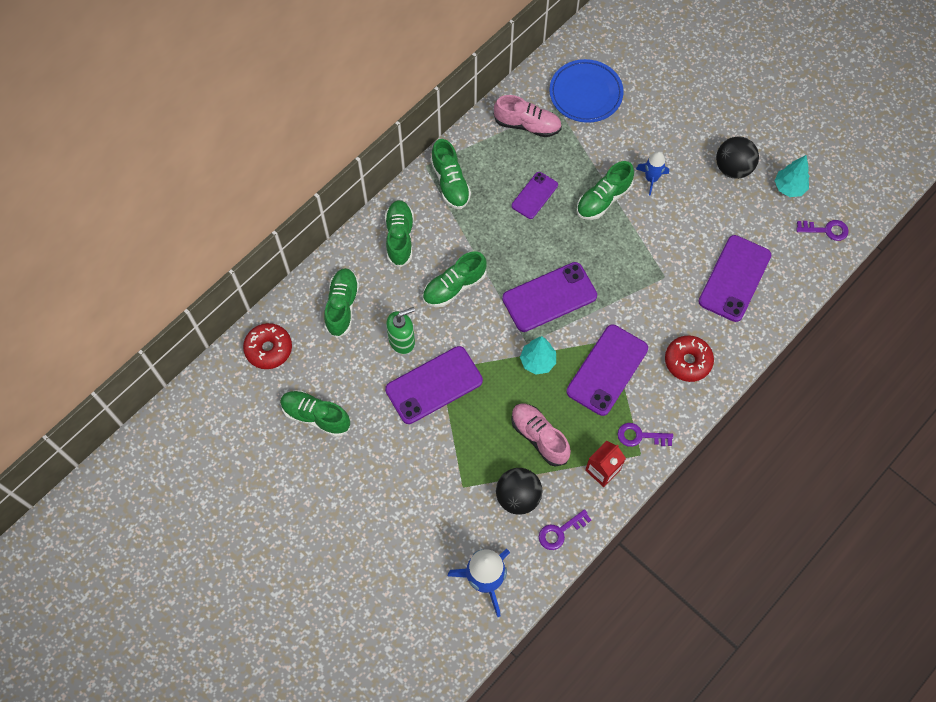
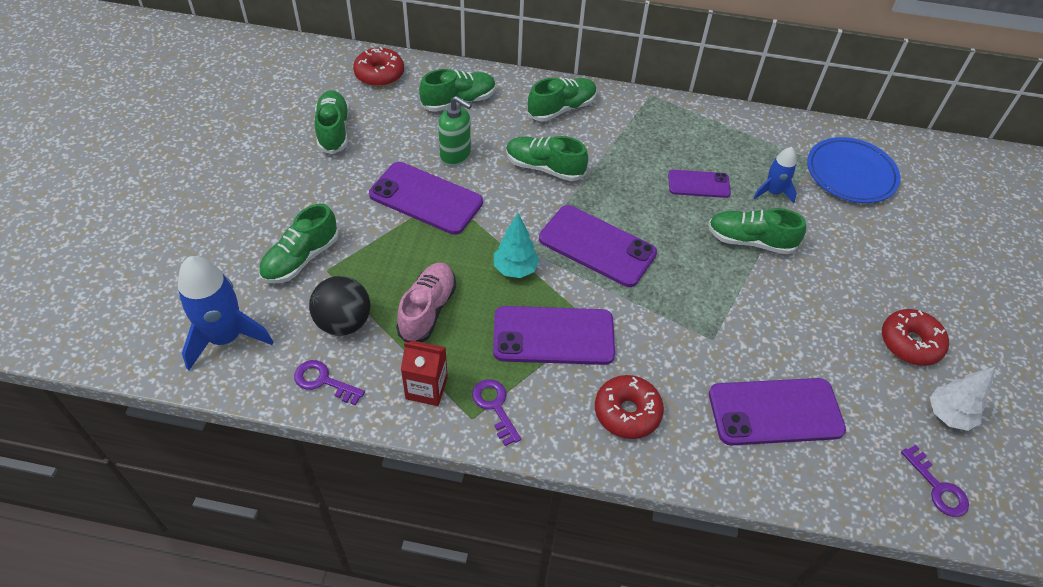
camera: 55 degrees right, 15 degrees down
green shoe [431,139,471,209] -> green shoe moved to [259,204,339,283]
pink shoe [494,95,562,137] -> none
blue rocket [636,151,669,195] -> blue rocket moved to [754,147,797,203]
black ball [716,137,759,179] -> red donut [882,309,949,366]
turquoise tree [775,155,809,197] -> white tree [930,367,995,431]

